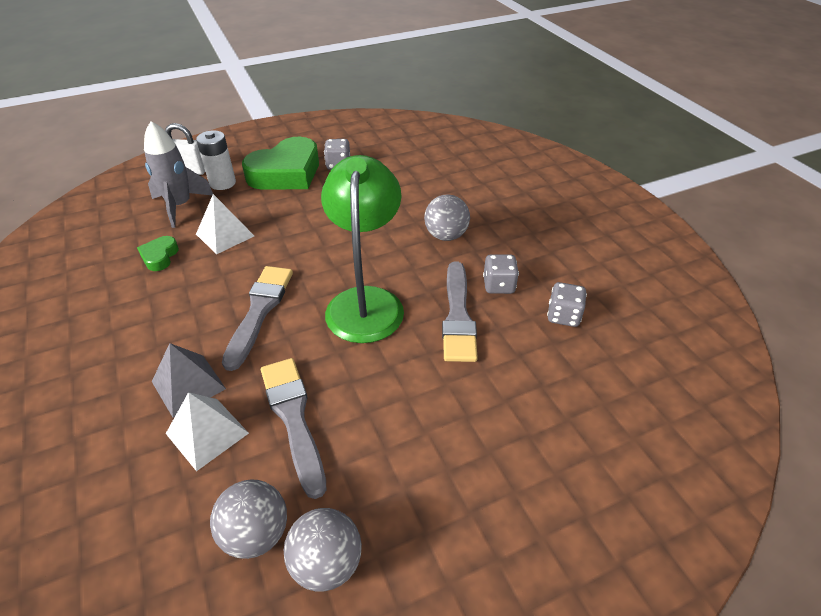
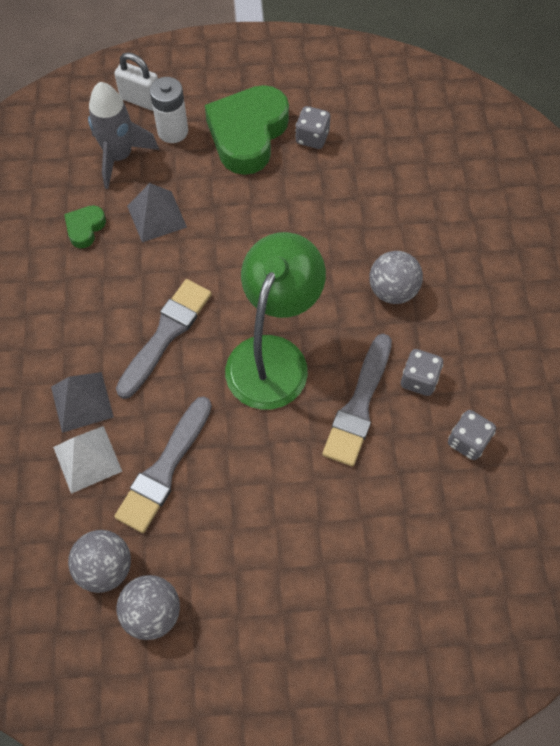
camera: 20 degrees right, 20 degrees up
white pyramid [196,194,254,254] -> grey pyramid [127,183,187,242]
green heart [242,137,319,190] -> green heart turned 135 degrees clockwise [205,85,289,175]
grey brush [261,358,326,499] -> grey brush turned 150 degrees counterclockwise [114,397,212,533]

